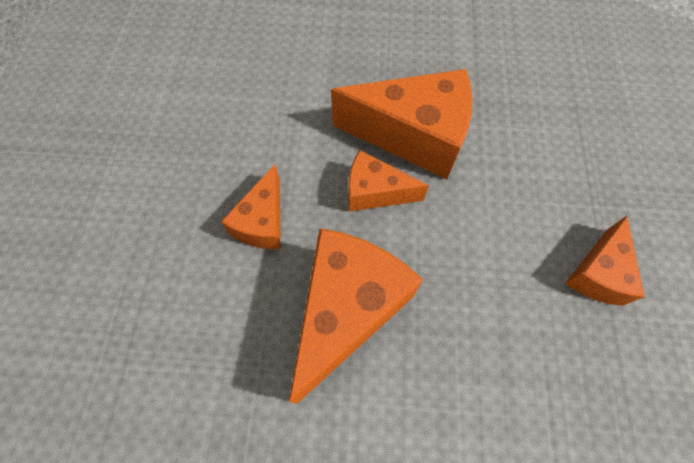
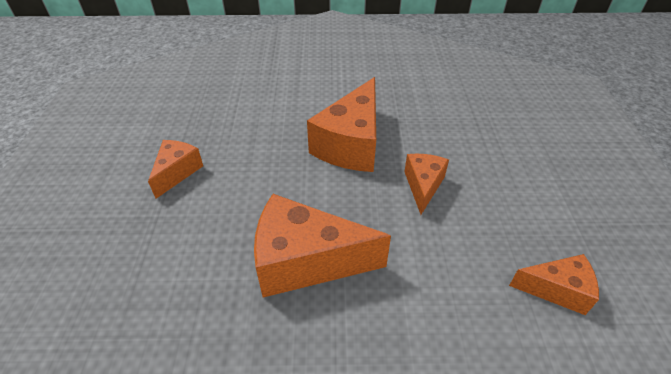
camera: 175 degrees right, 20 degrees down
orange cheese [348,150,429,212] -> orange cheese moved to [509,254,599,315]

